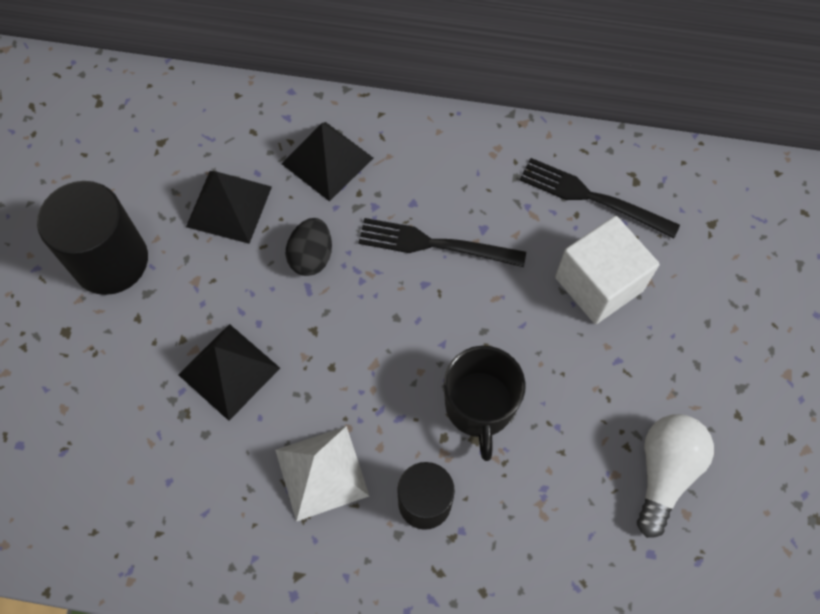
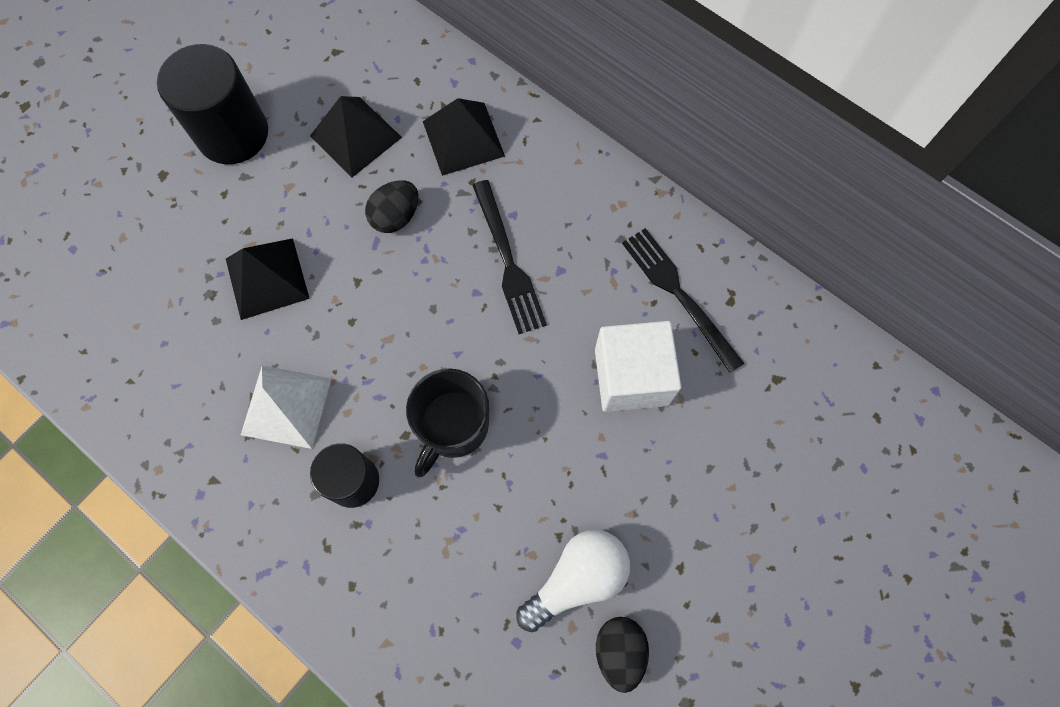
camera: 30 degrees right, 5 degrees up
black fork [358,218,526,267] -> black fork turned 150 degrees counterclockwise [472,180,547,334]
none -> black egg [596,617,649,693]

